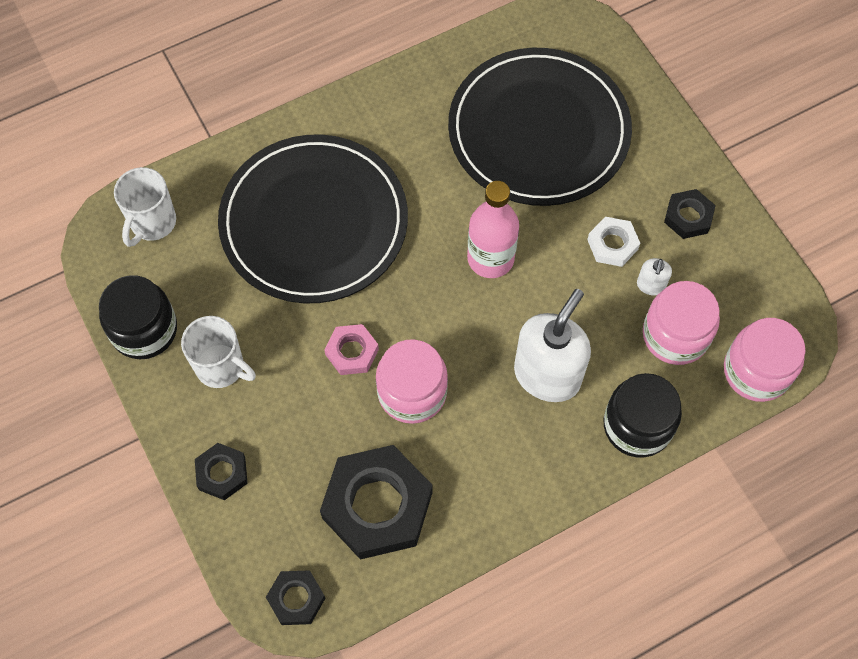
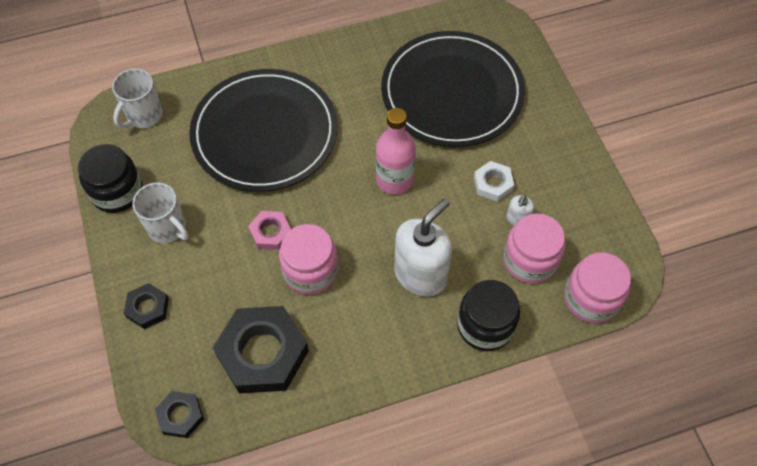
camera: 10 degrees right, 5 degrees down
black nut [664,189,716,239] -> none

